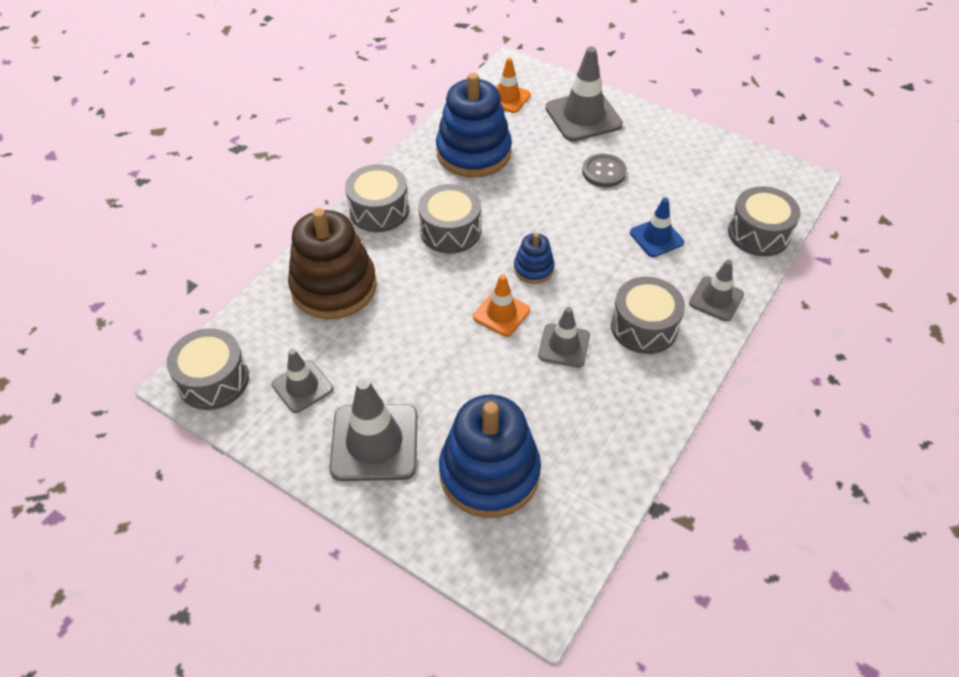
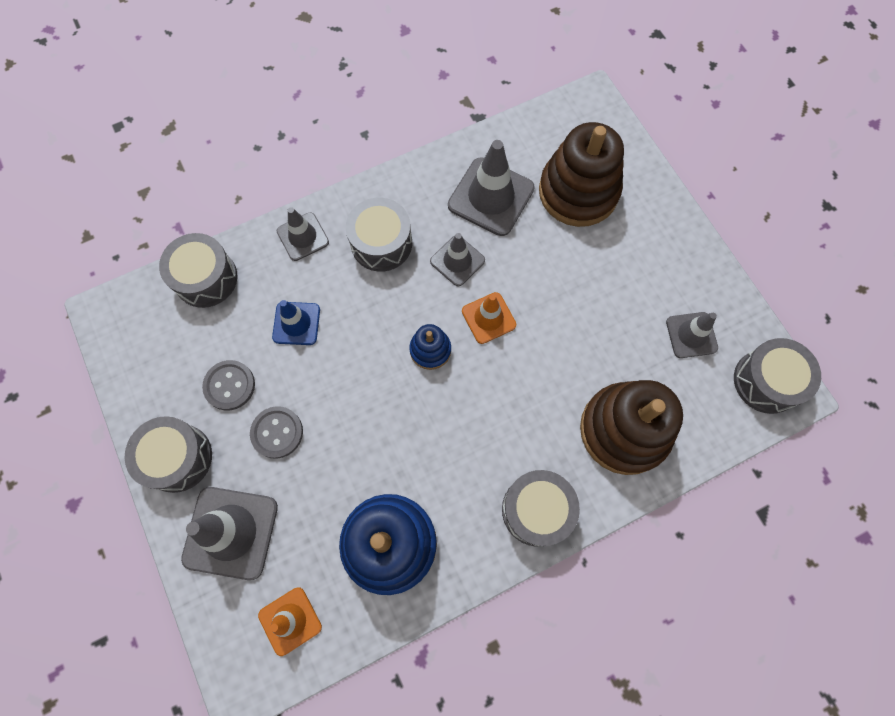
camera: 150 degrees left, 20 degrees up
grey traffic cone [329,378,418,481] -> grey traffic cone moved to [448,140,535,236]
grey drum [418,184,481,254] -> grey drum moved to [125,416,212,493]
blue stacking toy [439,394,541,518] -> brown stacking toy [539,122,624,227]
none -> grey button [202,360,255,410]

